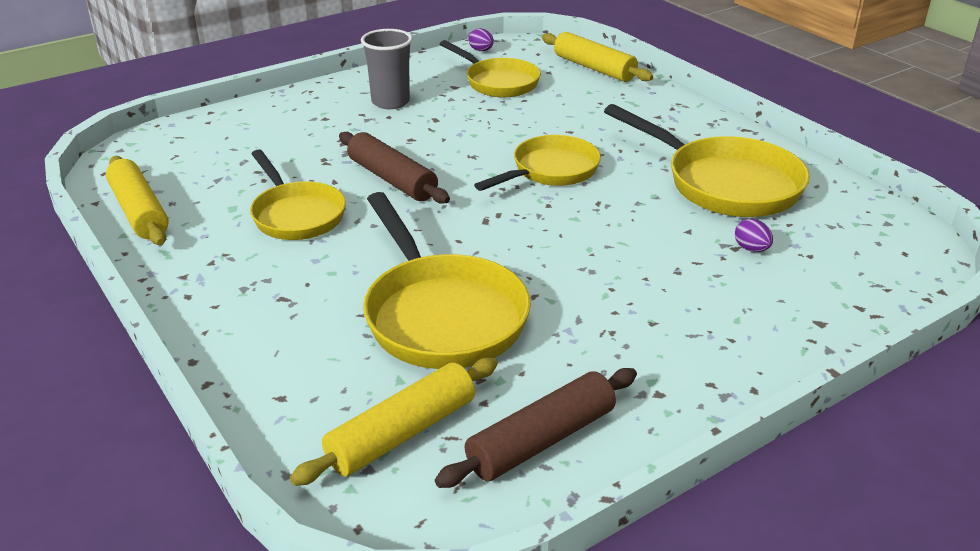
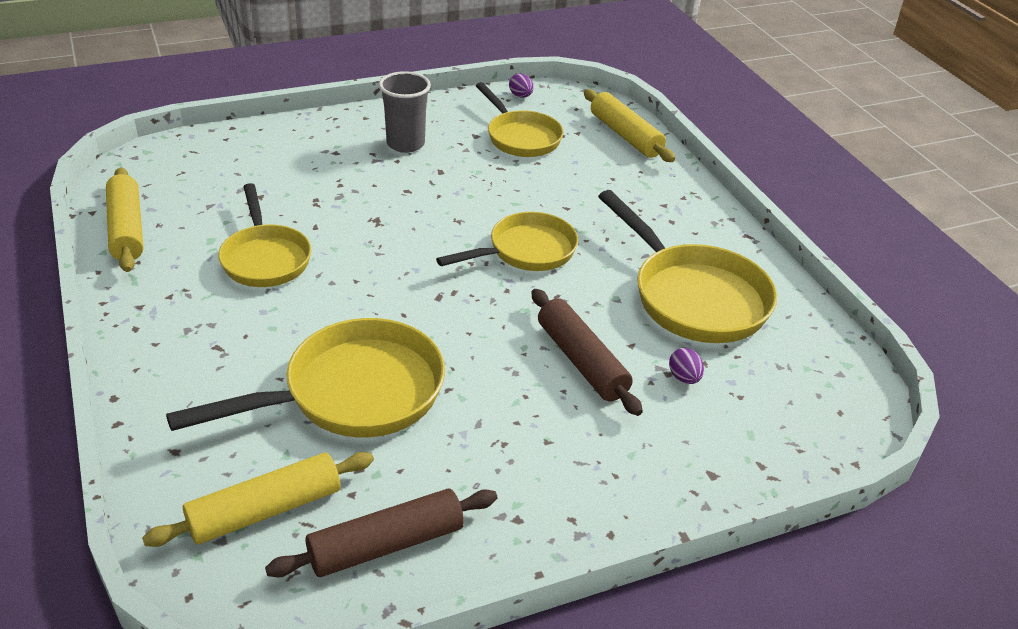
camera: 10 degrees right, 5 degrees up
brown rolling pin [339,132,450,204] -> brown rolling pin moved to [531,289,643,416]
yellow pan [363,192,531,369] -> yellow pan turned 105 degrees counterclockwise [166,318,445,437]

